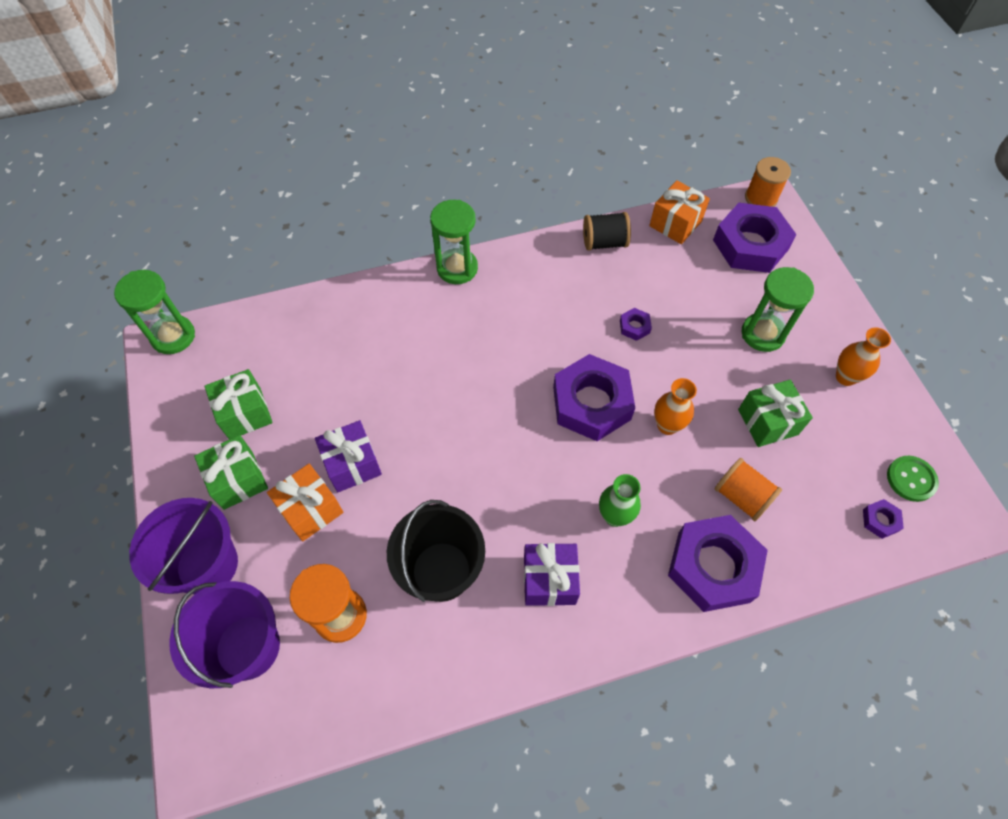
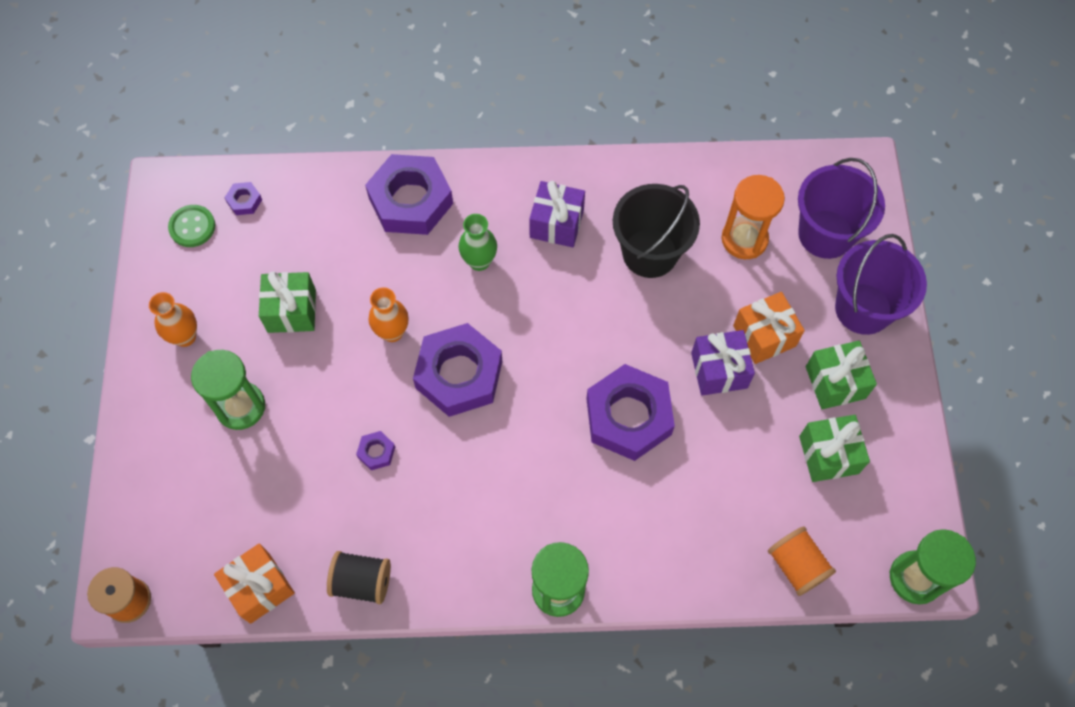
camera: 165 degrees left, 5 degrees up
purple nut [713,203,797,273] -> purple nut moved to [587,364,675,461]
orange spool [714,458,782,521] -> orange spool moved to [768,527,836,596]

